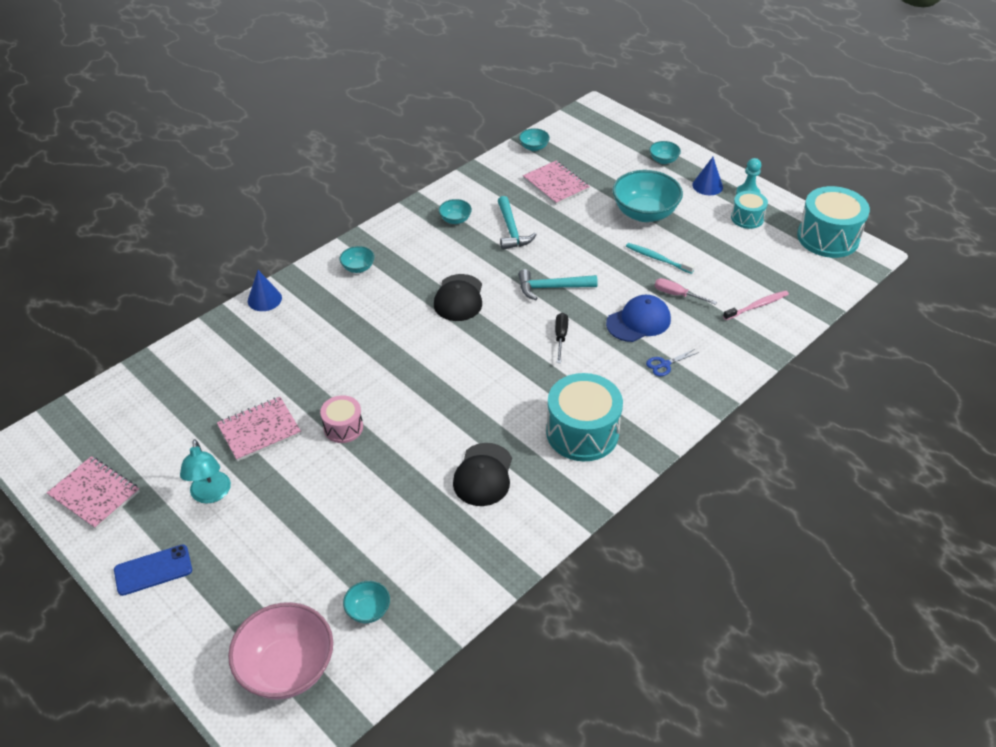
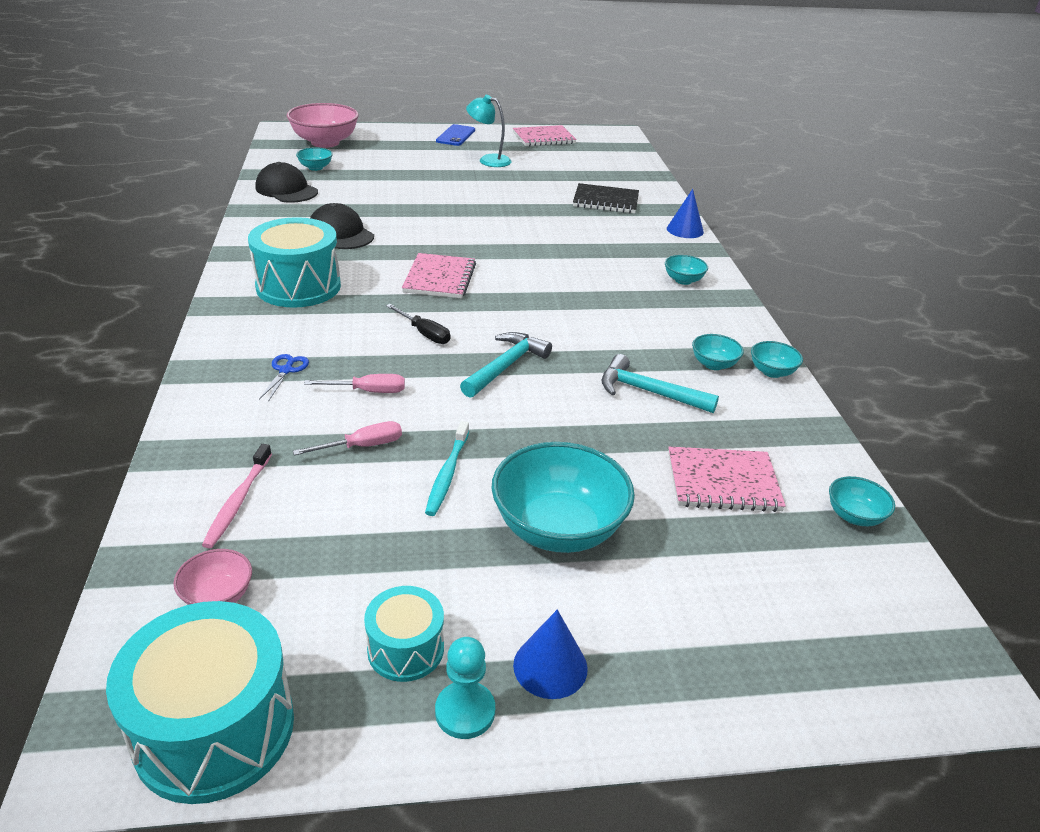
camera: 125 degrees right, 10 degrees down
pink notebook [217,397,301,462] -> pink notebook moved to [402,253,476,298]
pink drum [320,395,363,443] -> none
black cap [434,274,482,321] -> black cap moved to [255,162,318,202]
blue cap [606,295,671,342] -> pink screwdriver [304,374,405,393]
turquoise toothbrush [626,243,695,274] -> turquoise toothbrush turned 120 degrees clockwise [425,421,469,516]
turquoise bowl [649,141,681,164] -> turquoise bowl moved to [751,341,803,378]
none -> pink bowl [173,549,252,605]
none -> black notebook [573,183,639,213]

